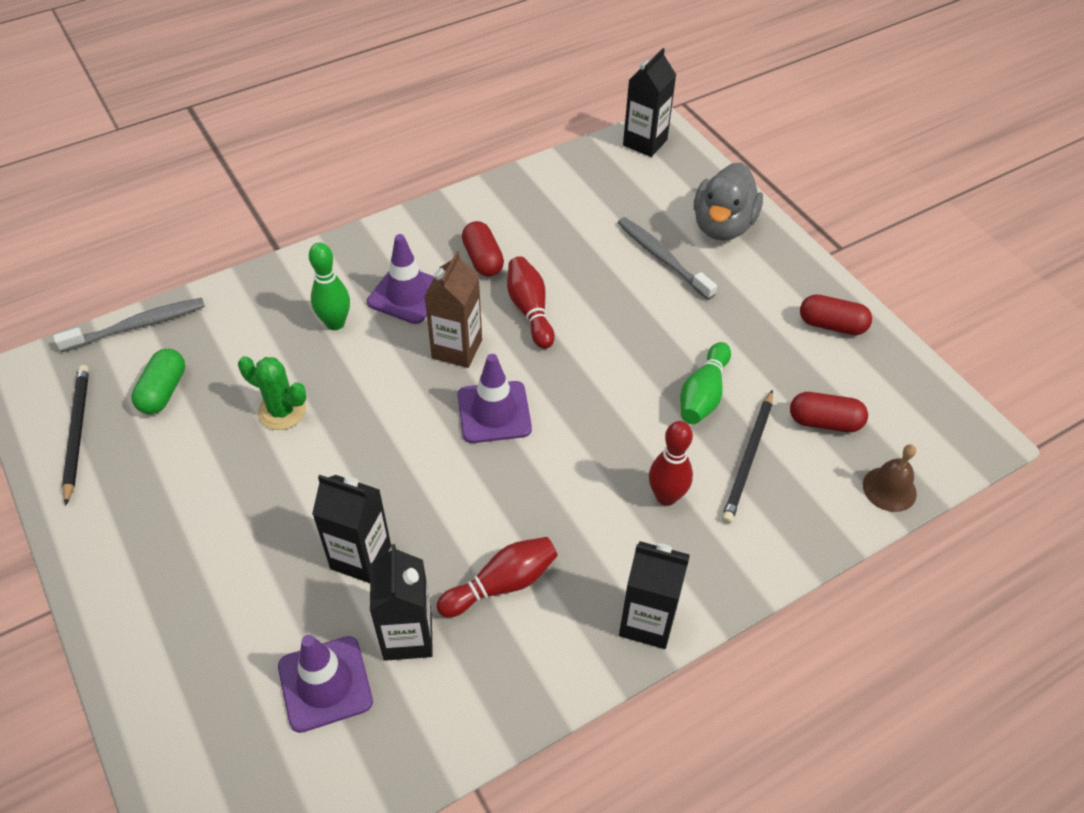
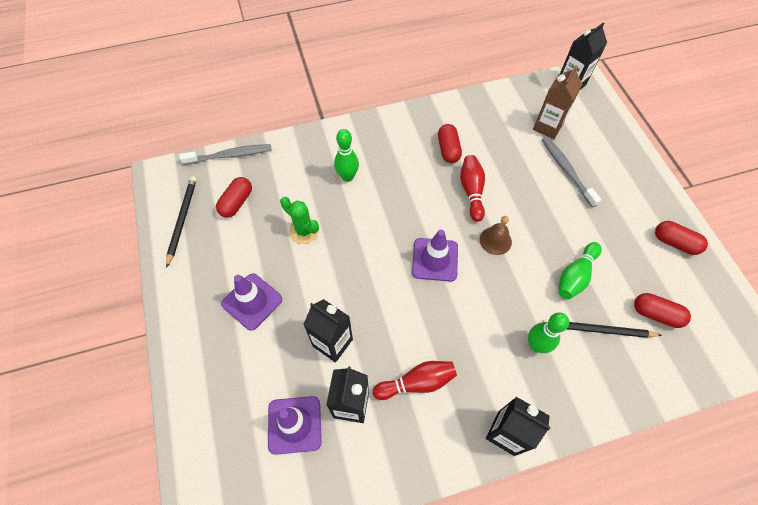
camera: 15 degrees right, 10 degrees up
green capsule [131,349,185,414] -> red capsule [216,177,252,218]
purple traffic cone [367,234,434,324] -> purple traffic cone moved to [221,273,282,331]
brown carton [424,251,482,368] -> brown carton moved to [533,66,582,139]
red bowling pin [649,421,693,506] -> green bowling pin [528,312,569,353]
grey duck [694,162,763,241] -> none
black pencil [722,390,773,524] -> black pencil turned 60 degrees clockwise [543,320,662,338]
brown bell [863,444,917,512] -> brown bell moved to [480,216,512,255]

